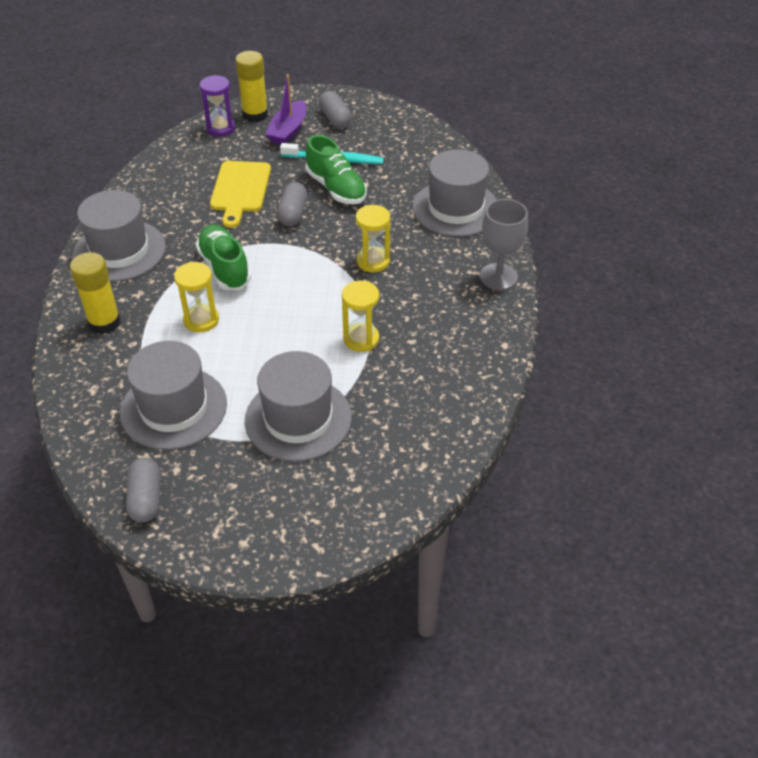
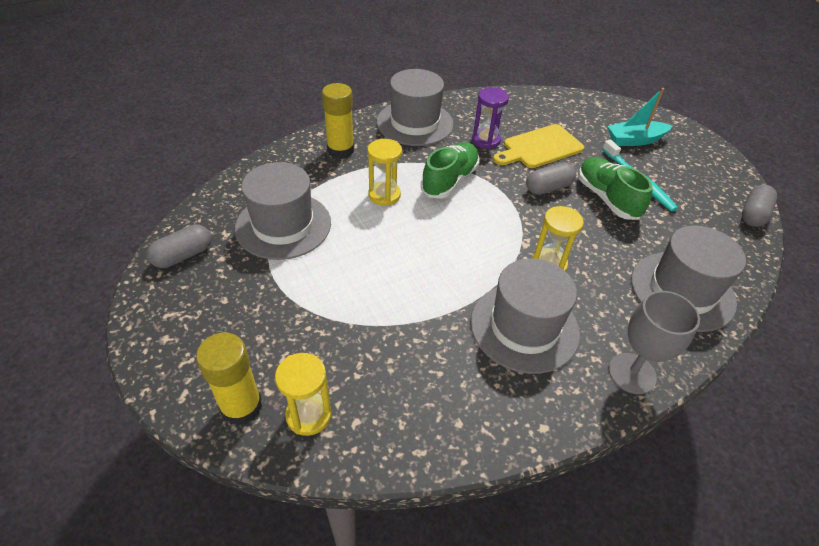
camera: 55 degrees right, 0 degrees up
purple hourglass [200,75,235,137] -> purple hourglass moved to [472,87,509,149]
yellow glue stick [235,51,268,122] -> yellow glue stick moved to [196,333,262,426]
grey hat [245,351,352,461] -> grey hat moved to [471,259,580,374]
purple boat [265,74,306,145] -> turquoise boat [607,88,672,146]
green shoe [306,135,367,204] -> green shoe turned 135 degrees clockwise [578,157,653,220]
grey capsule [319,91,351,128] -> grey capsule moved to [742,185,777,227]
yellow hourglass [342,281,379,352] -> yellow hourglass moved to [275,353,331,436]

